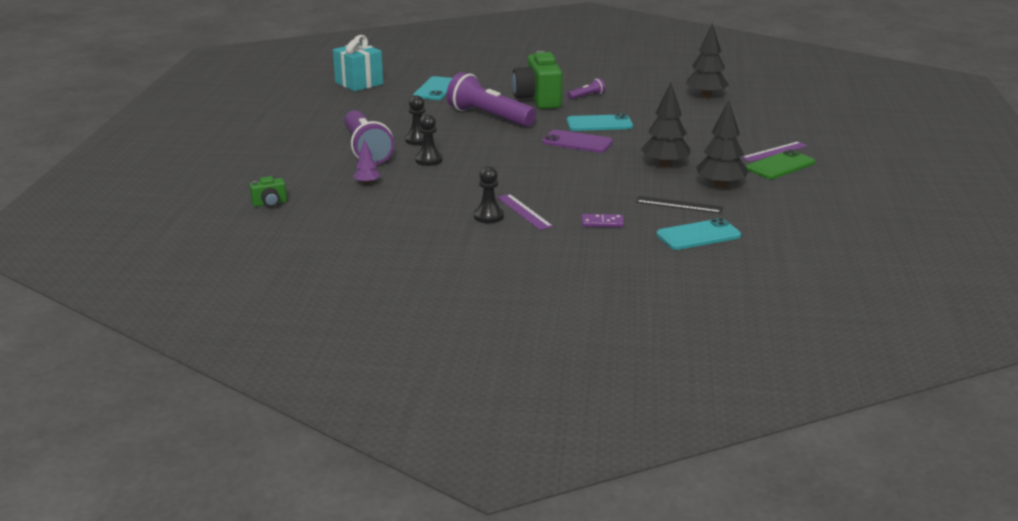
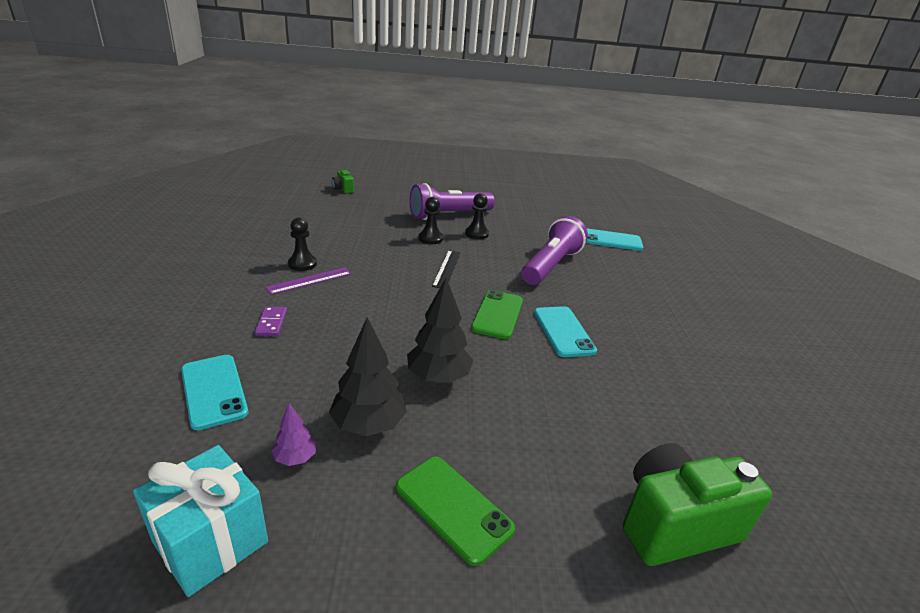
camera: 80 degrees right, 5 degrees up
turquoise gift [333,35,383,91] -> turquoise gift moved to [133,445,268,597]
purple tree [353,139,380,185] -> purple tree moved to [272,403,316,466]
green camera [512,51,562,109] -> green camera moved to [623,443,772,566]
purple phone [542,130,613,153] -> green phone [471,290,523,339]
purple flashlight [568,78,605,99] -> none
black ruler [636,196,723,213] -> black ruler moved to [432,250,461,288]
black tree [686,23,729,98] -> none
purple ruler [742,141,808,162] -> none

